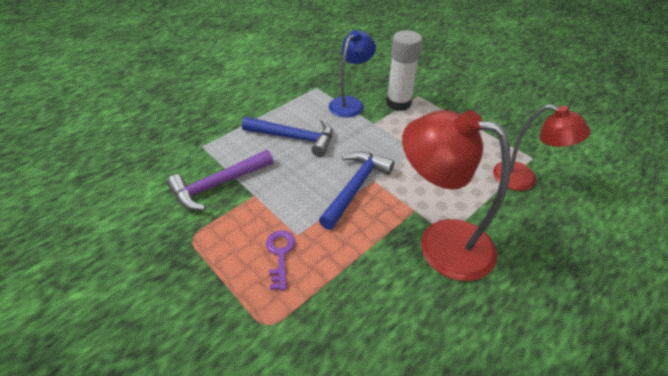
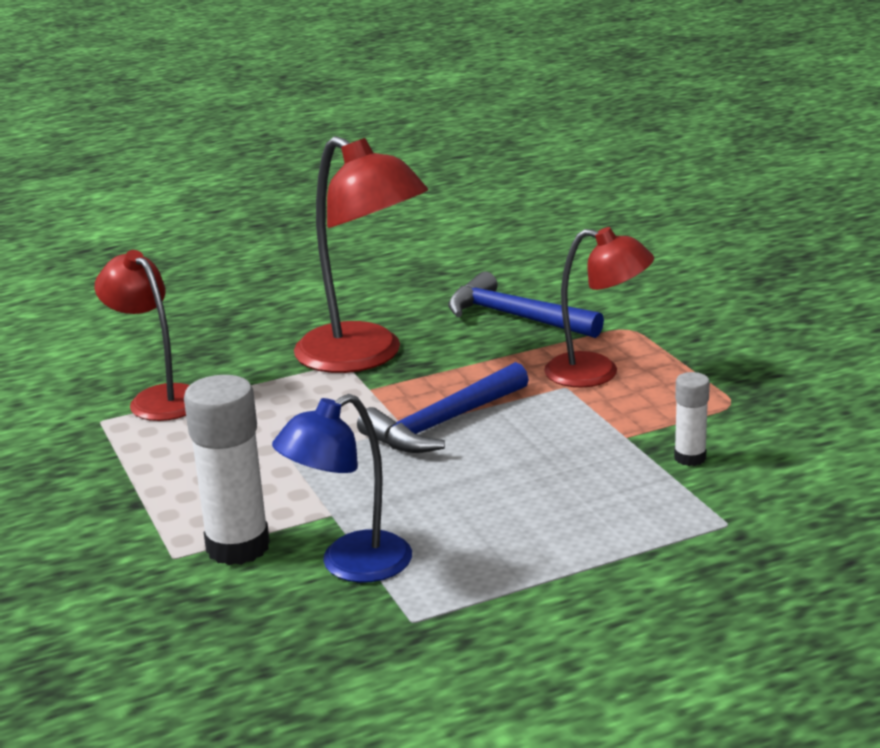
camera: 160 degrees left, 20 degrees down
purple hammer [167,150,274,210] -> white glue stick [674,372,710,466]
blue hammer [242,117,333,157] -> blue hammer moved to [448,271,604,338]
purple key [266,230,296,290] -> red lamp [544,227,654,387]

